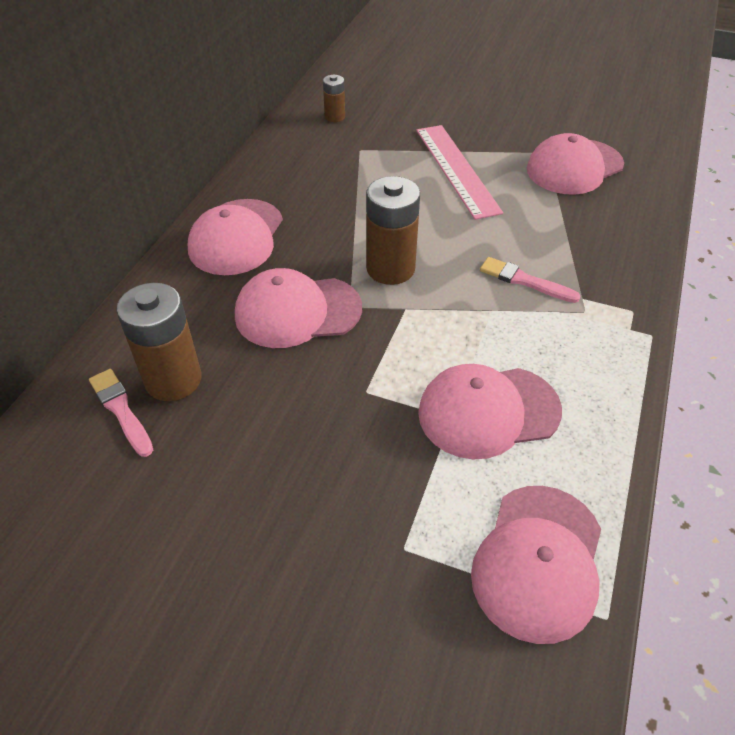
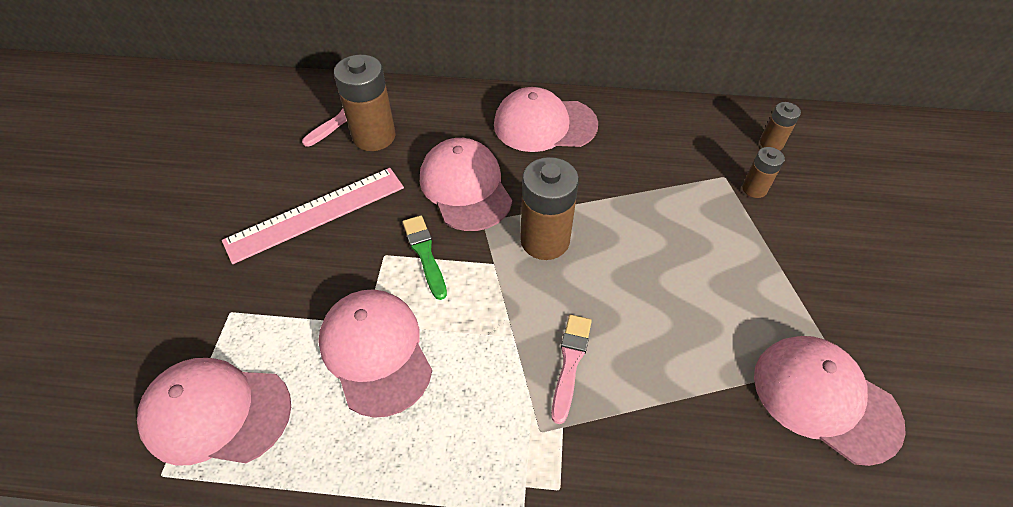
camera: 75 degrees right, 5 degrees up
pink ruler [416,125,503,220] -> pink ruler moved to [222,168,404,264]
none -> green brush [403,215,447,300]
none -> brown battery [742,147,785,198]

